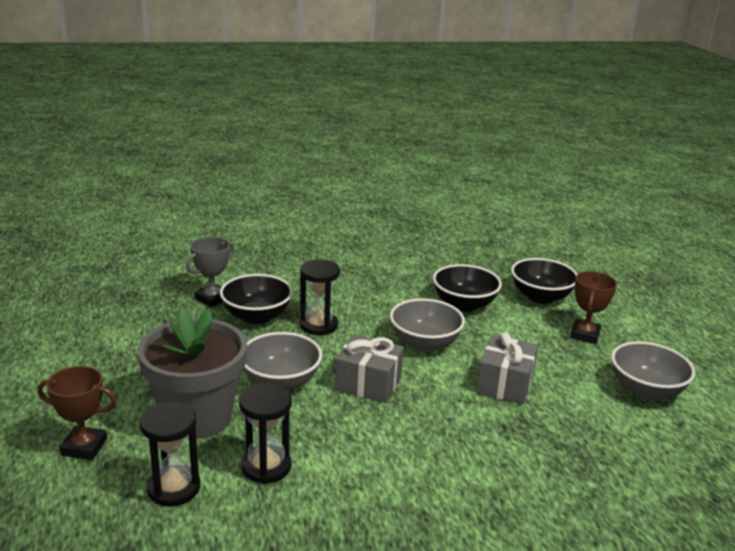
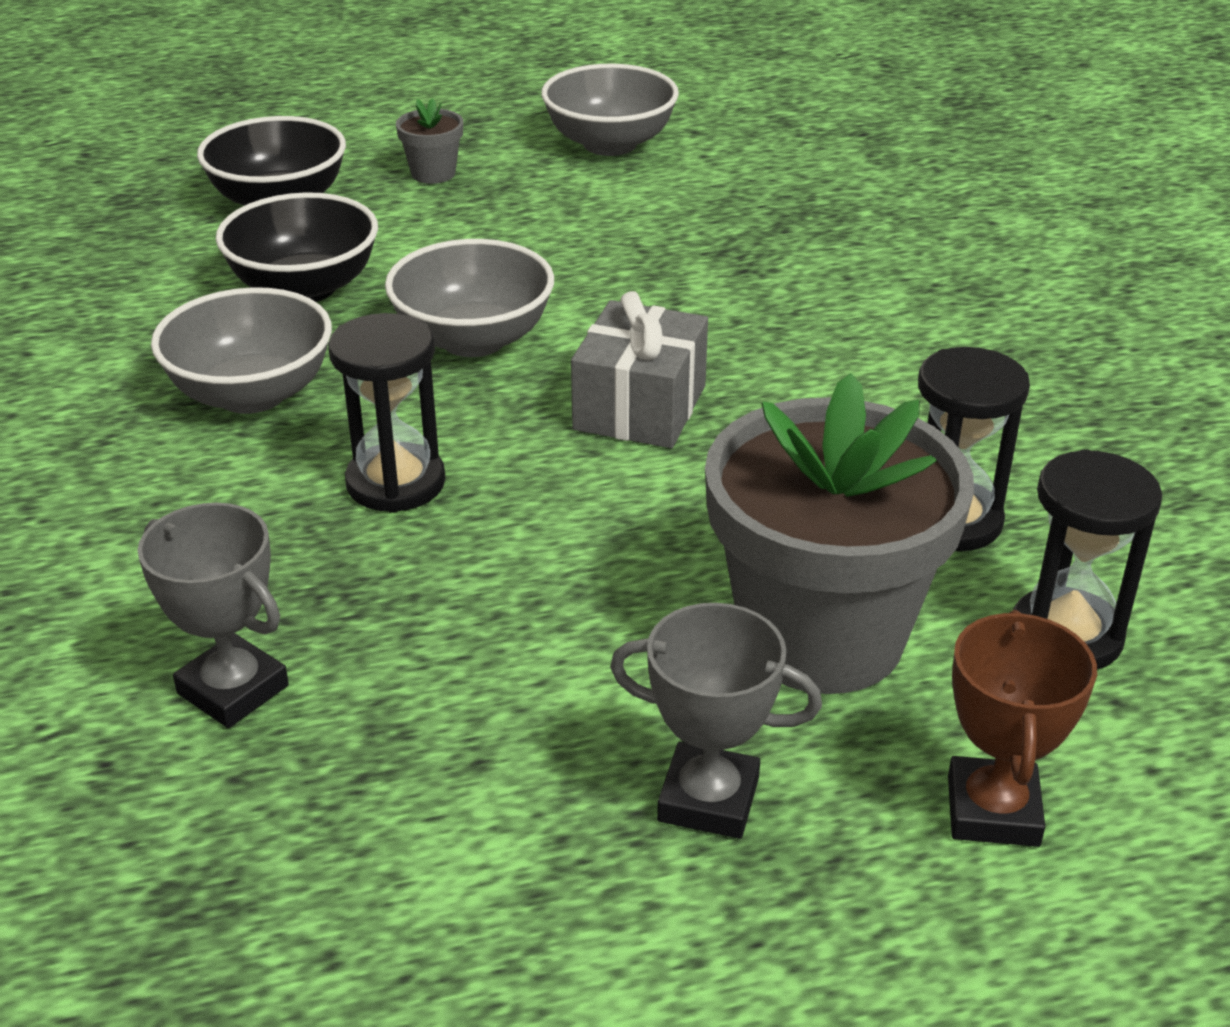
camera: 90 degrees left, 10 degrees up
black bowl [220,274,293,324] -> none
grey bowl [244,332,322,391] -> grey bowl moved to [151,287,332,414]
grey gift [476,332,538,404] -> none
brown trophy [570,271,617,344] -> grey flower pot [396,98,463,184]
none -> grey trophy [610,603,822,839]

